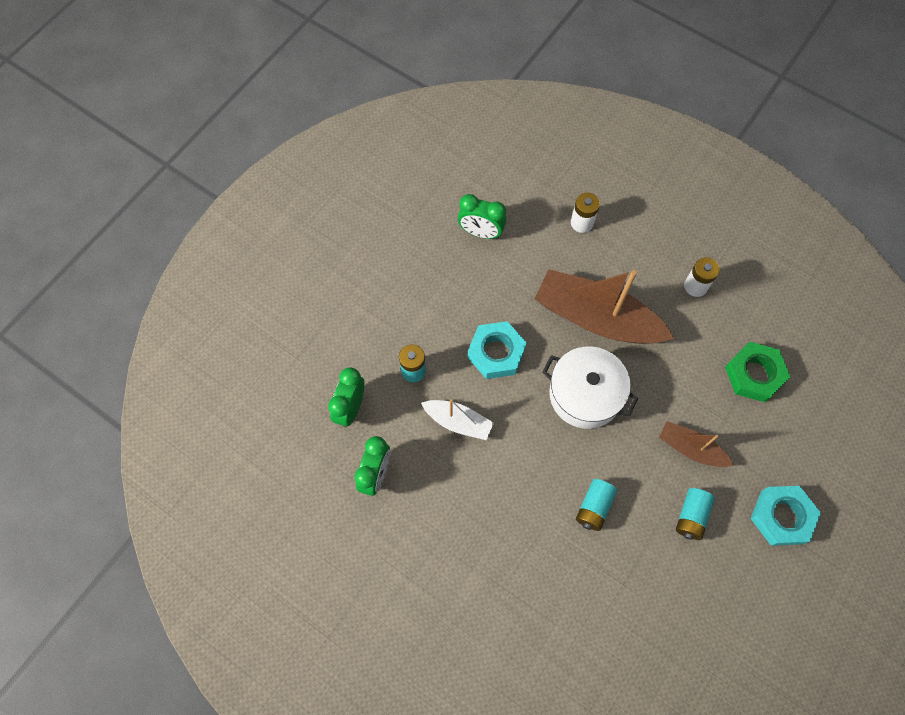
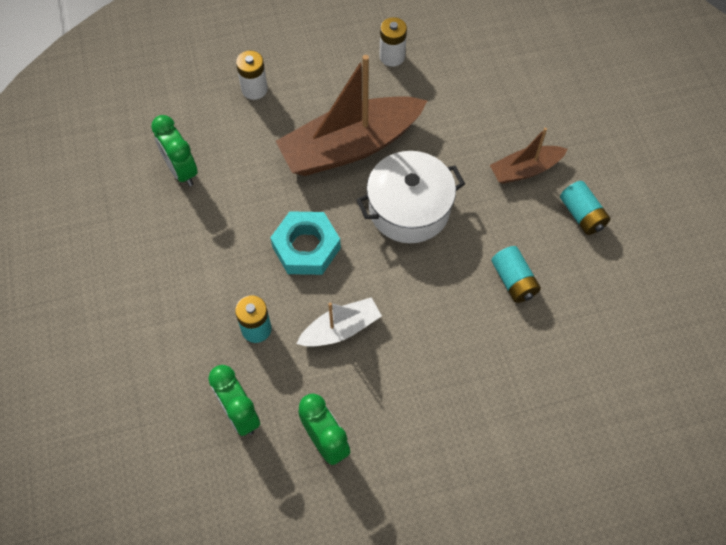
camera: 50 degrees left, 5 degrees down
green clock [458,194,506,239] -> green clock turned 90 degrees clockwise [151,115,198,186]
green nut [725,342,791,402] -> none
turquoise nut [750,486,821,546] -> none

